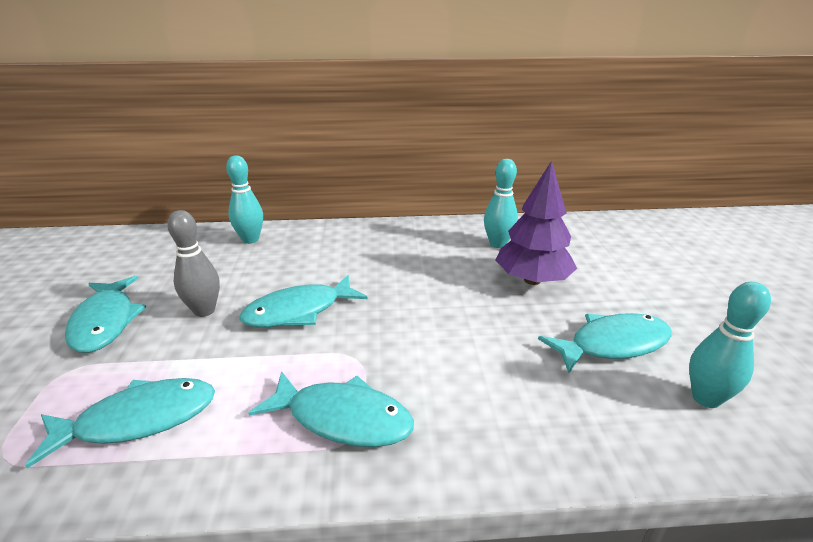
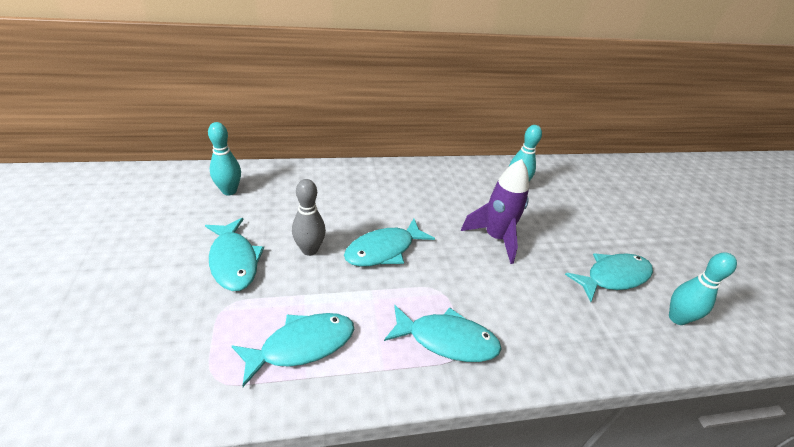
camera: 10 degrees left, 10 degrees up
turquoise bowling pin [226,155,263,244] -> turquoise bowling pin moved to [208,122,241,195]
purple tree [495,161,577,285] -> none
none -> purple rocket [461,159,529,264]

